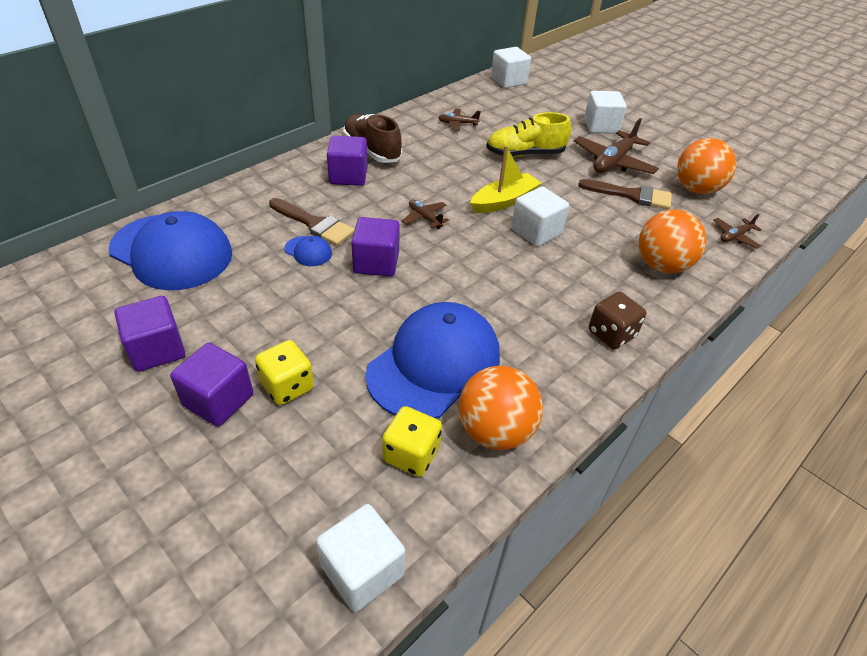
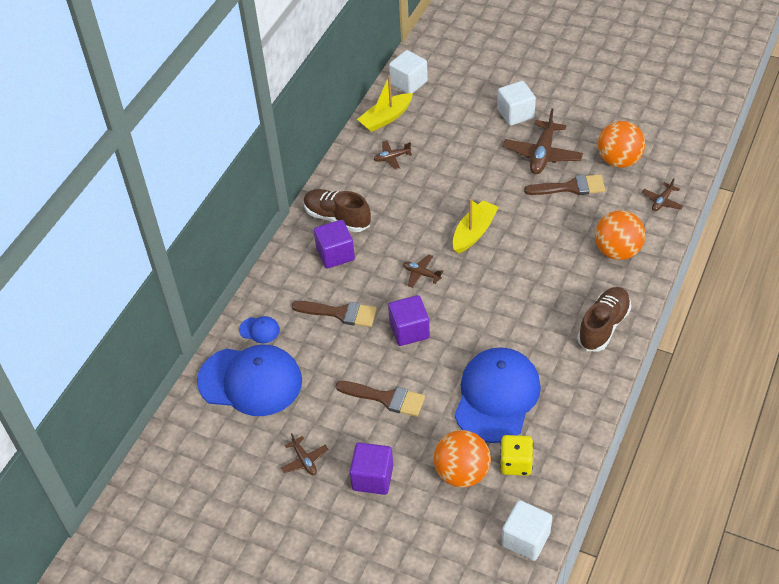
camera: 15 degrees left, 5 degrees up
purple cube [114,296,185,372] -> brown plane [281,433,328,475]
yellow dice [255,340,314,405] -> none
blue cap [284,236,332,266] -> blue cap moved to [239,316,280,343]
orange ball [459,366,543,450] -> orange ball moved to [434,430,491,488]
yellow shoe [486,112,571,157] -> none
white cube [511,186,569,247] -> none
brown dice [589,292,646,349] -> brown shoe [577,287,631,352]
none -> brown brush [336,381,425,417]
none -> yellow boat [357,76,413,132]

